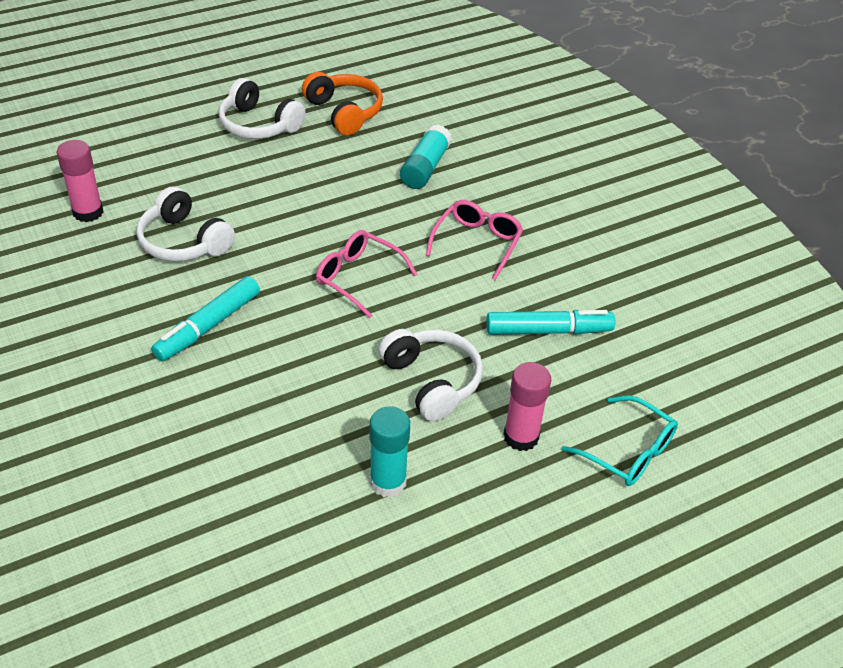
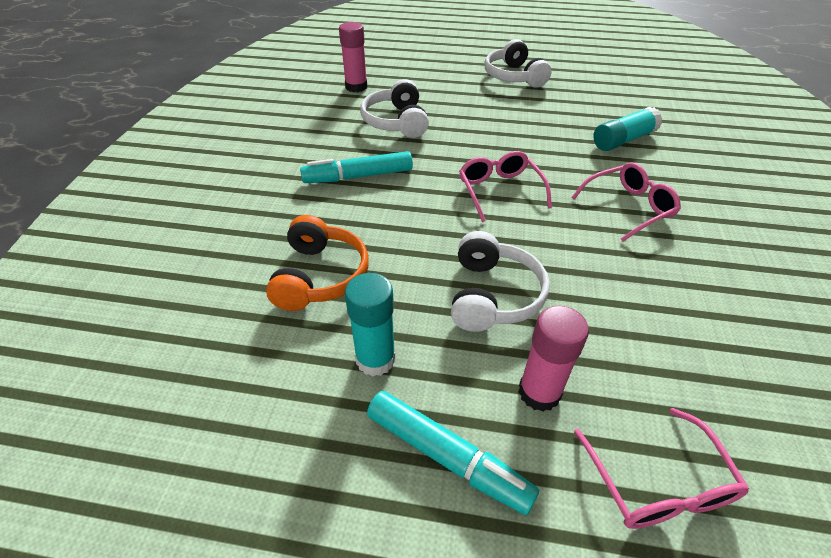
camera: 40 degrees right, 0 degrees up
orange headphones [302,72,383,135] -> orange headphones moved to [266,215,369,311]
turquoise marker [486,310,615,335] -> turquoise marker moved to [367,391,539,515]
turquoise glasses [561,395,678,486] -> pink glasses [574,408,749,529]

